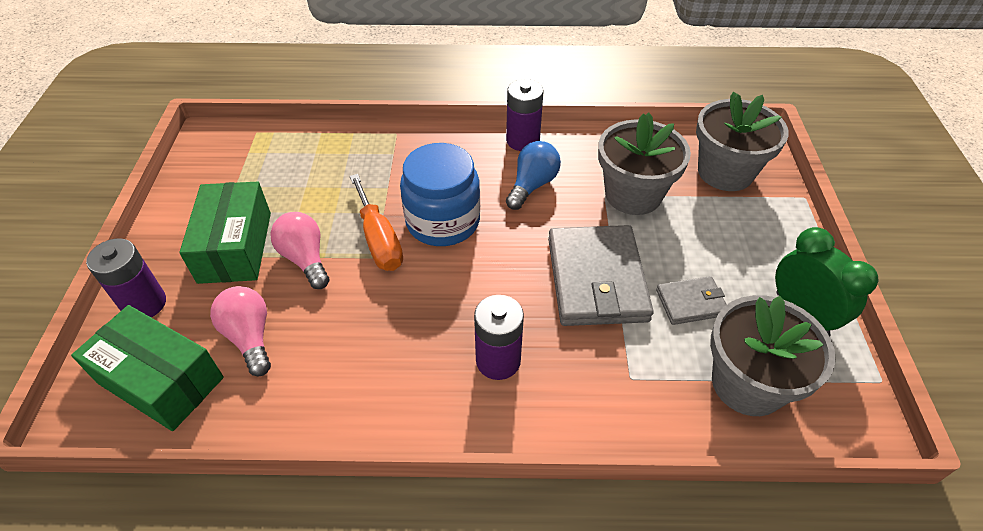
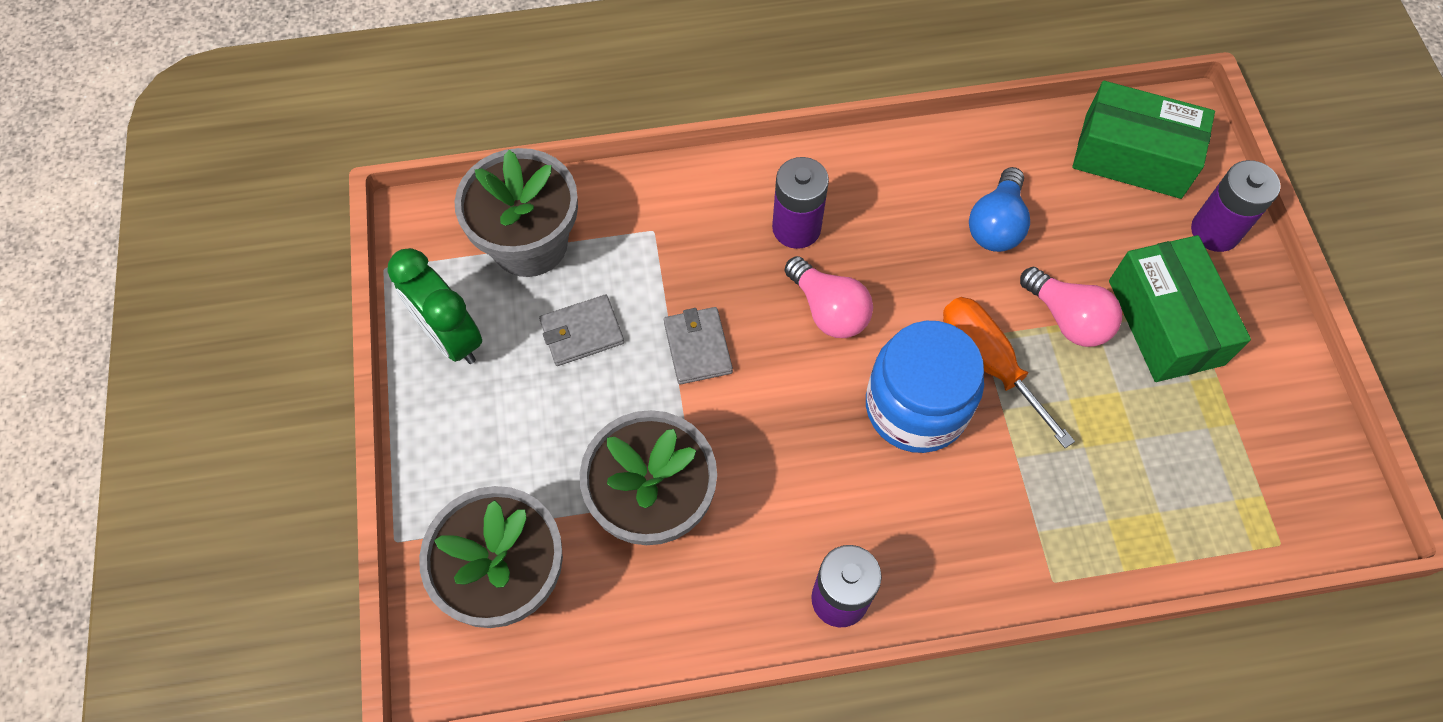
camera: 170 degrees right, 15 degrees up
pink light bulb [210,286,271,376] -> pink light bulb moved to [785,256,873,338]
blue light bulb [506,141,561,210] -> blue light bulb moved to [969,167,1030,252]
grey wallet [548,225,654,326] -> grey wallet [664,307,733,384], size x0.51

